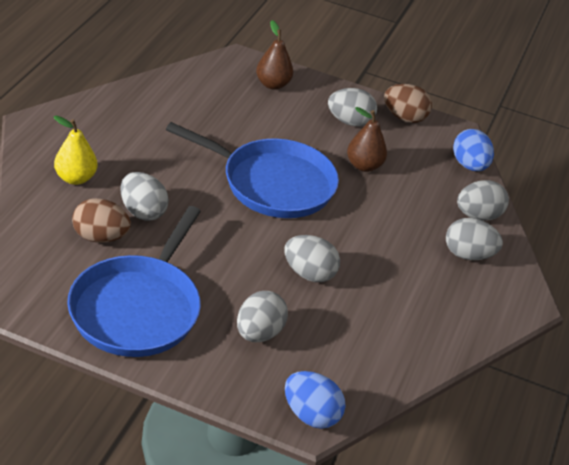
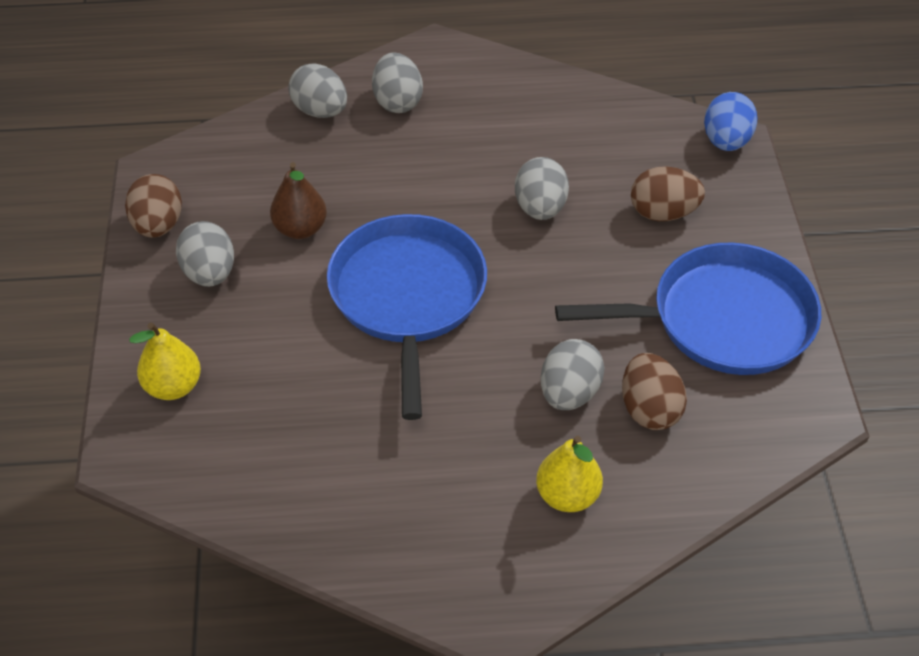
camera: 110 degrees left, 10 degrees up
grey egg [237,291,288,342] -> brown egg [631,166,705,221]
brown pear [256,20,293,90] -> yellow pear [129,323,201,400]
blue egg [453,129,494,171] -> none

